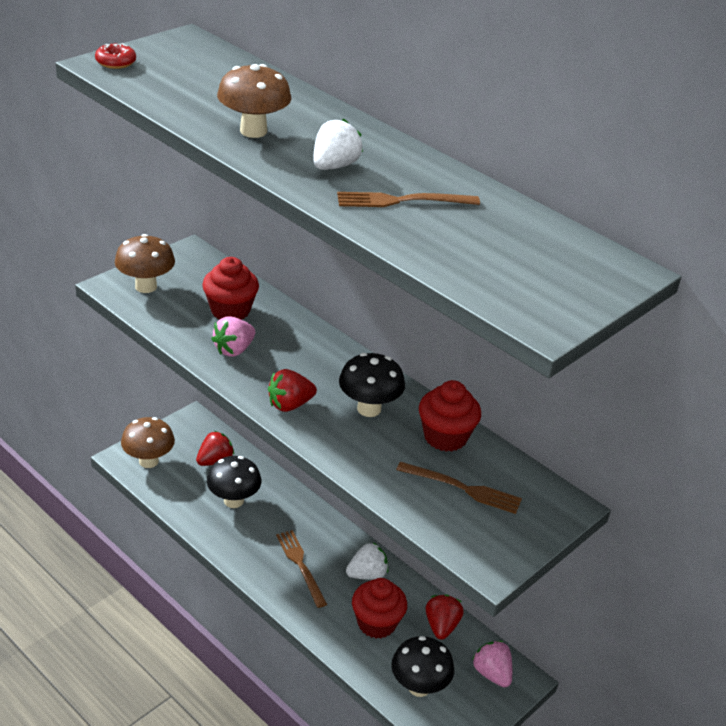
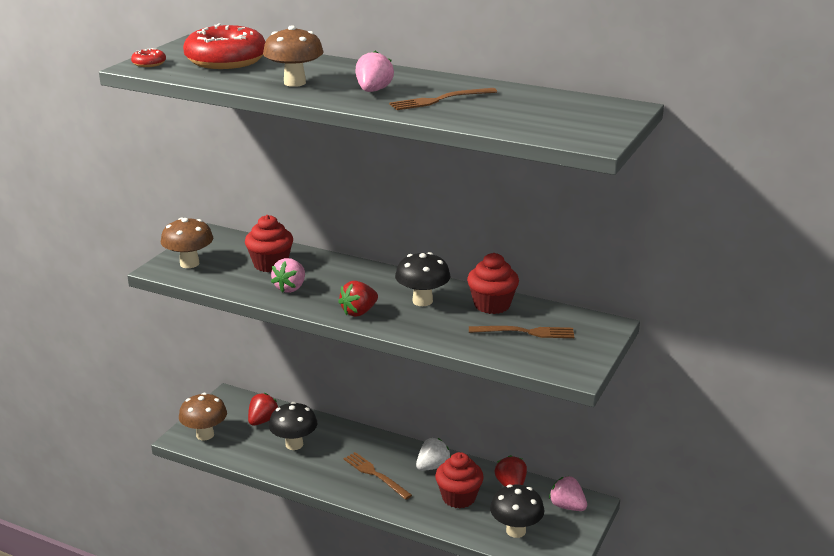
camera: 15 degrees left, 10 degrees down
white strawberry [313,119,363,170] -> pink strawberry [356,51,394,92]
none -> red donut [183,23,265,69]

